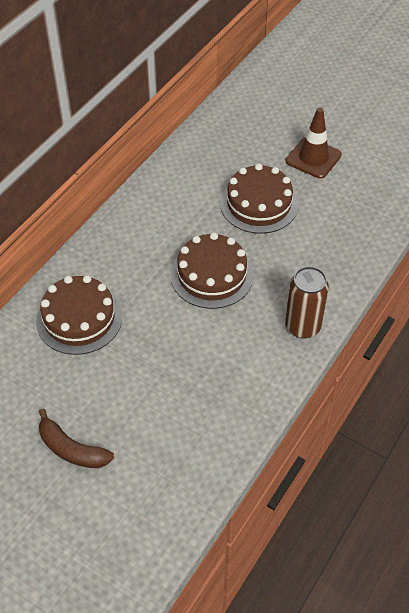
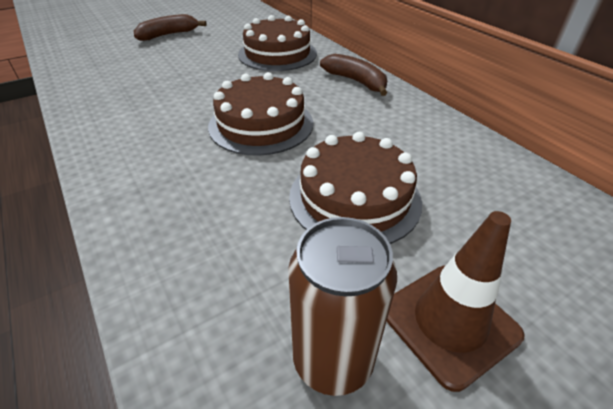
camera: 115 degrees right, 10 degrees down
brown can [285,266,329,339] -> brown can moved to [288,217,397,396]
none -> brown banana [320,54,387,96]

